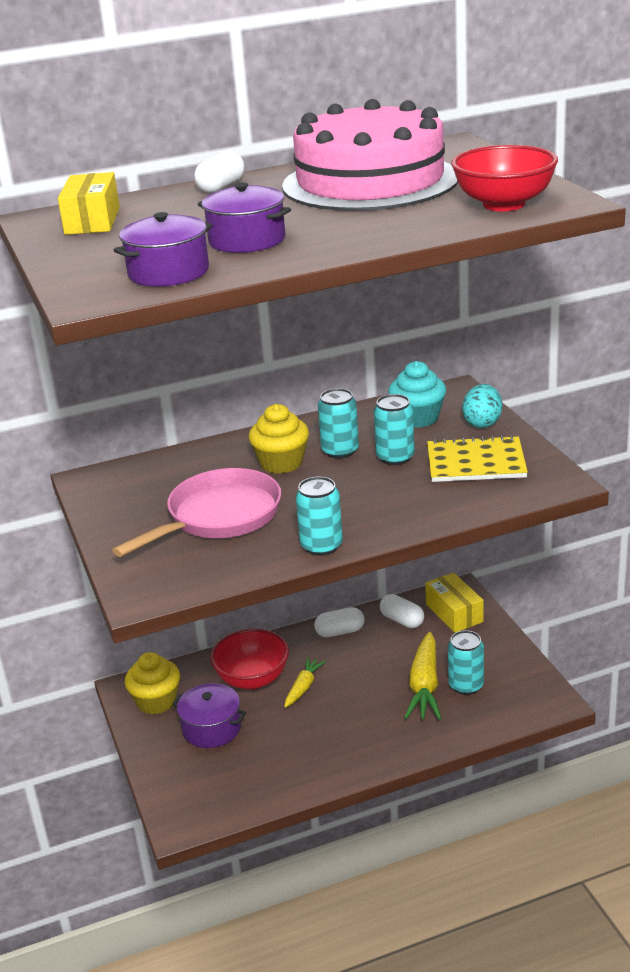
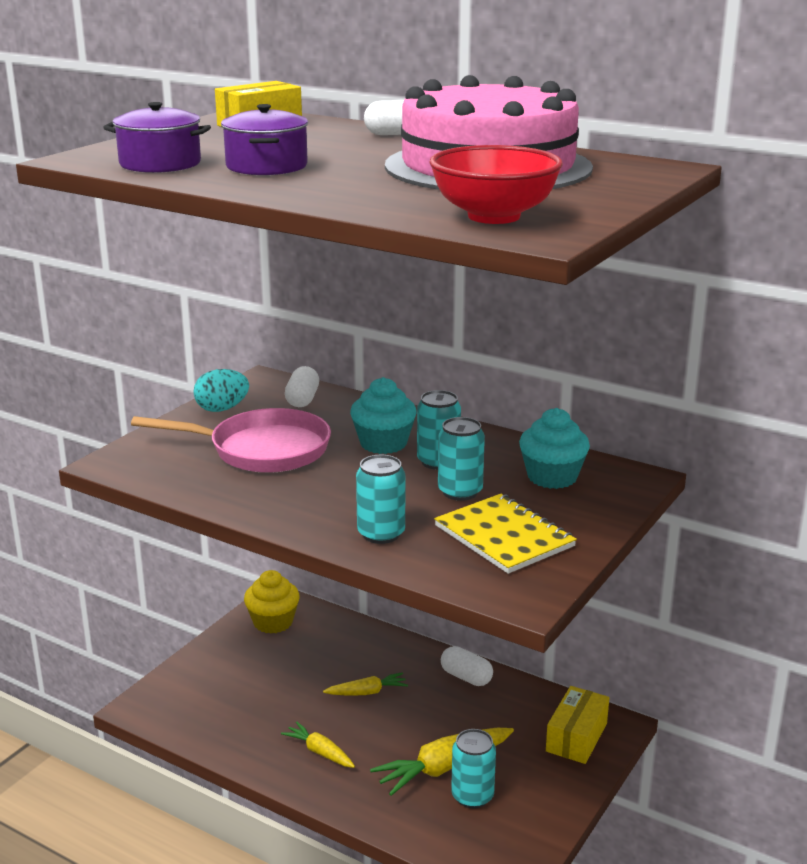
camera: 50 degrees right, 5 degrees down
purple pot [172,683,246,748] -> none
red bowl [210,629,289,690] -> none
yellow cupcake [249,404,309,474] -> turquoise cupcake [350,377,416,454]
turquoise can [296,476,343,556] -> turquoise can moved to [356,455,405,544]
white capsule [380,594,424,628] -> white capsule moved to [285,366,319,407]
turquoise egg [462,384,502,428] -> turquoise egg moved to [193,369,249,412]
none -> yellow carrot [281,722,355,768]

